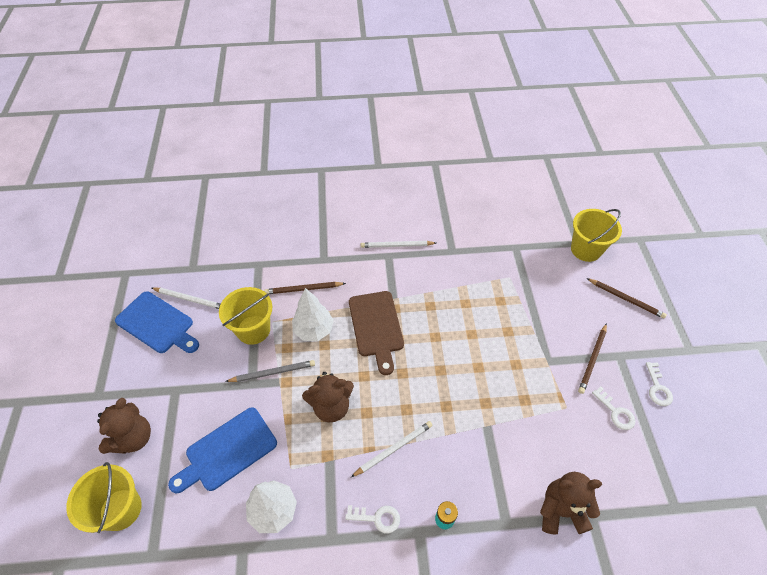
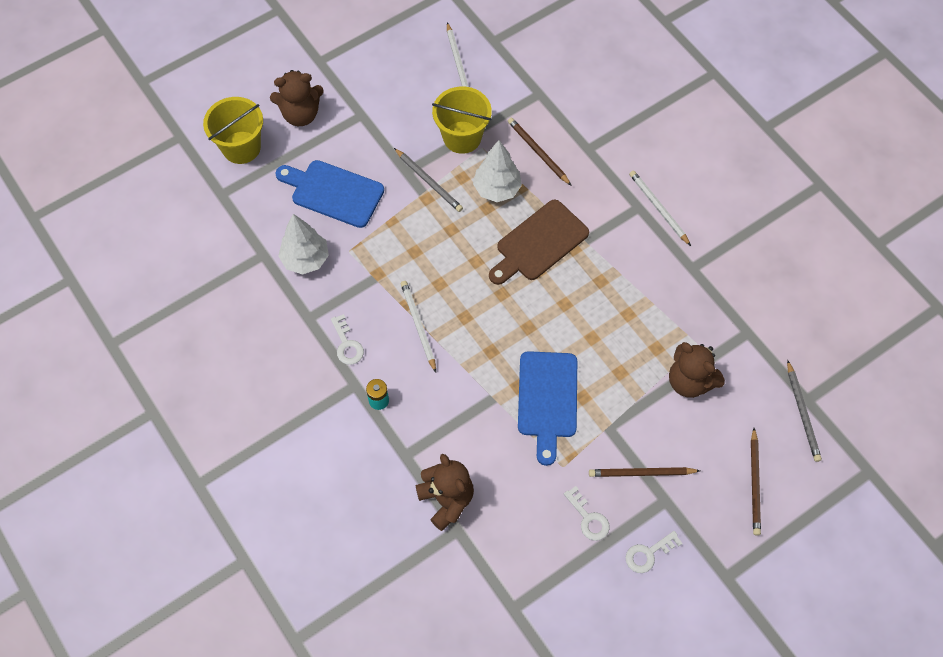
camera: 60 degrees right, 10 degrees up
blue cutting board [115,291,199,353] -> blue cutting board moved to [518,351,577,466]
brown teddy bear [302,372,354,422] -> brown teddy bear moved to [669,342,725,398]
white pencil [351,421,433,477] -> white pencil turned 135 degrees counterclockwise [401,281,436,373]
yellow bucket [571,209,622,262] -> grey pencil [787,360,822,462]
white key [592,387,636,430] -> white key turned 60 degrees counterclockwise [564,486,610,541]

